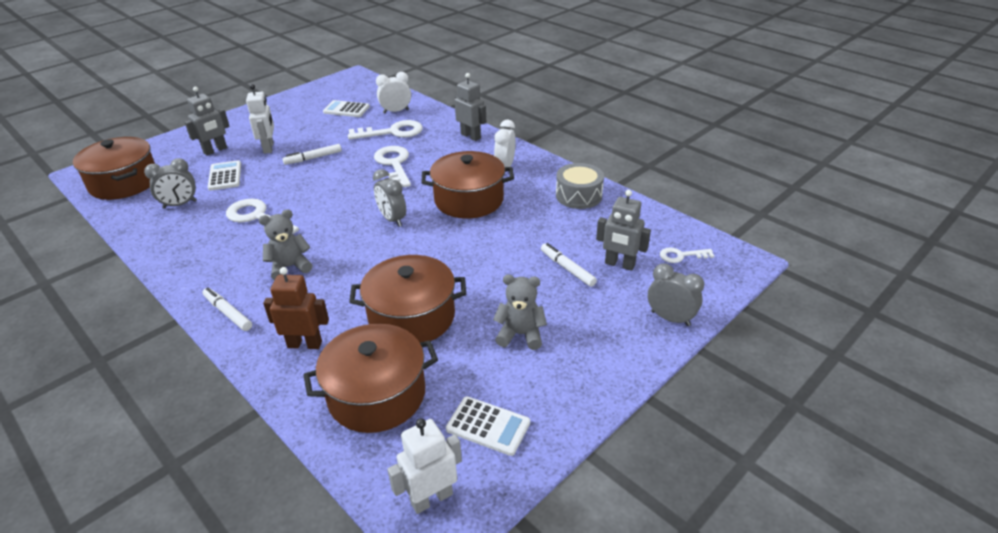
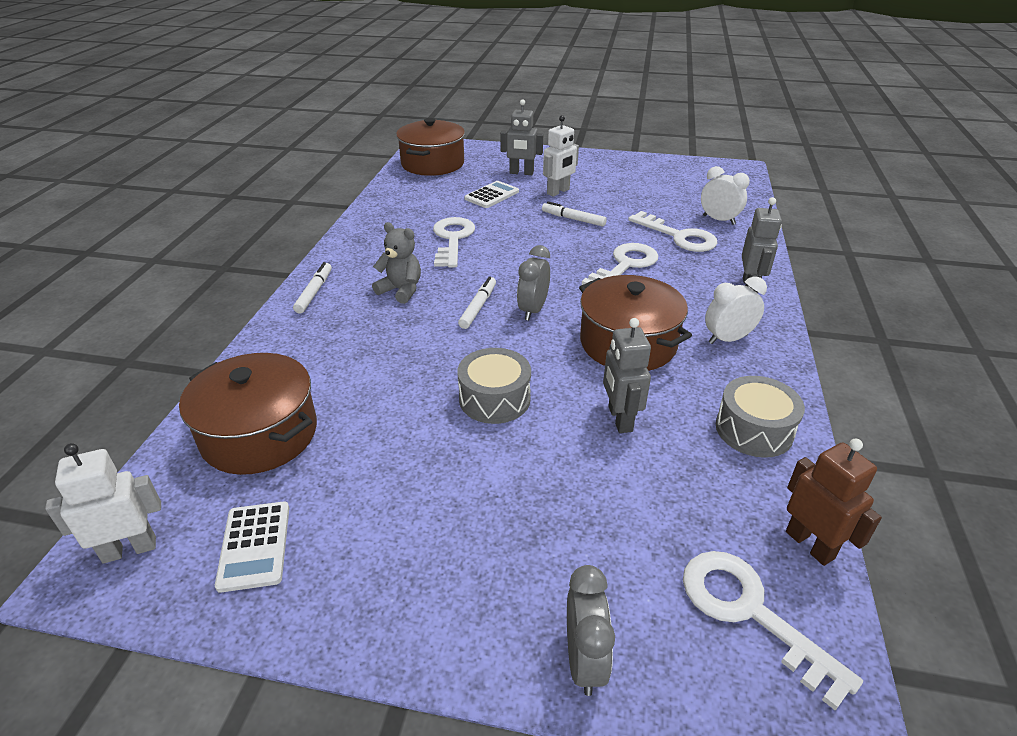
camera: 55 degrees right, 0 degrees up
grey clock [144,158,197,209] -> none
brown robot [263,267,329,349] -> brown robot moved to [786,439,882,566]
white calculator [323,100,370,117] -> none
brown pot [349,255,466,343] -> none
white robot [387,418,462,514] -> white robot turned 45 degrees counterclockwise [45,443,161,564]
grey teddy bear [493,275,547,350] -> none
white marker [541,243,597,287] -> white marker moved to [458,276,496,329]
grey robot [596,190,651,271] -> grey robot moved to [603,318,651,433]
white key [660,247,714,263] -> white key [683,551,863,711], size x1.83
none -> grey drum [457,348,531,424]

